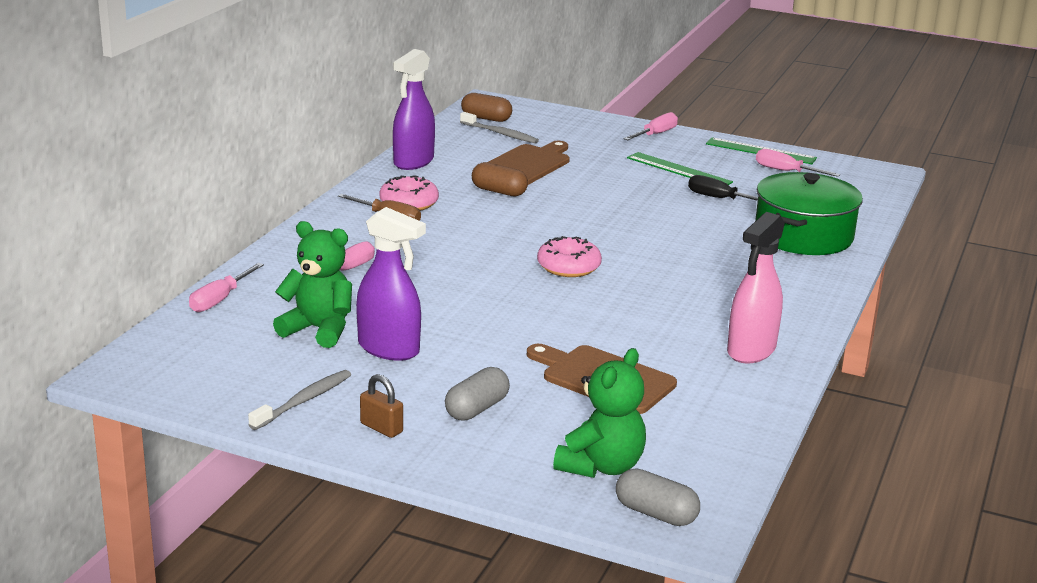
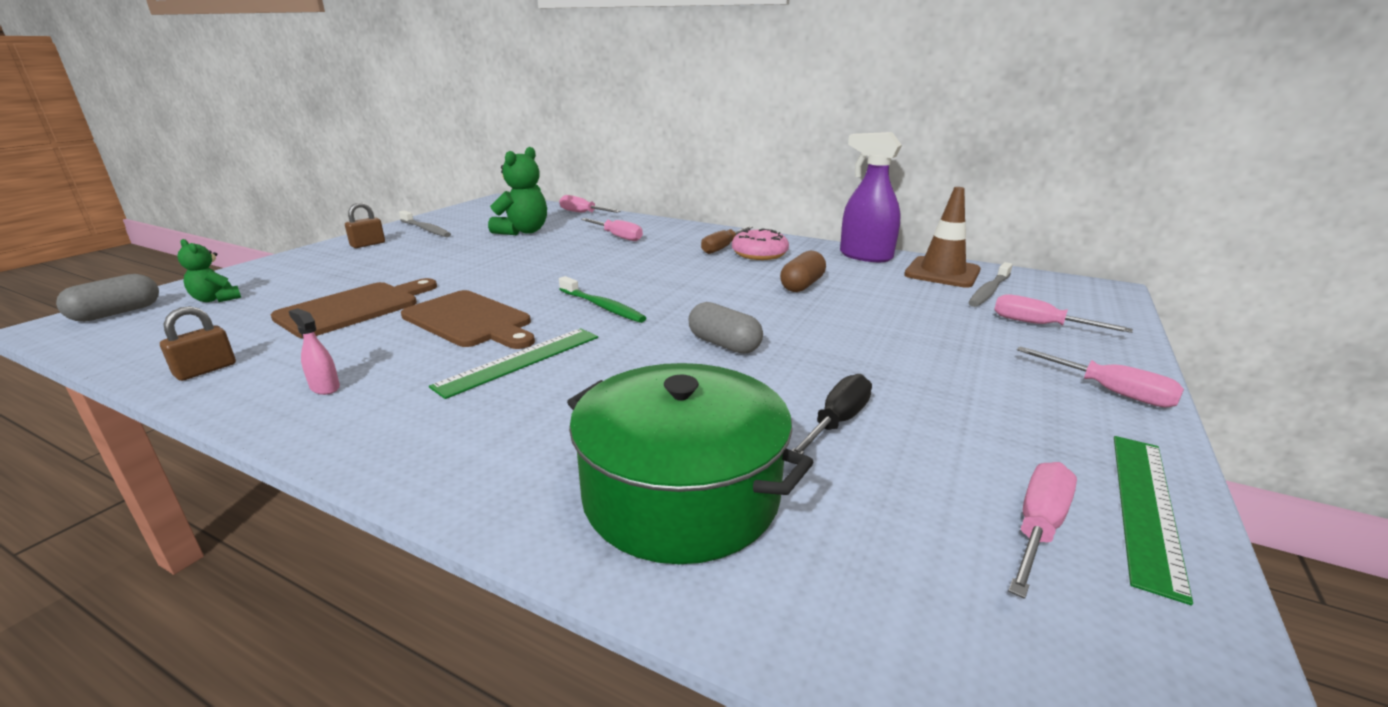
camera: 95 degrees right, 0 degrees up
purple spray bottle [356,207,426,361] -> none
grey capsule [445,367,510,421] -> grey capsule moved to [688,302,763,354]
brown capsule [461,93,512,122] -> none
brown cutting board [488,141,570,185] -> brown cutting board moved to [401,290,535,349]
pink donut [537,236,602,277] -> green toothbrush [559,276,646,323]
green teddy bear [553,348,646,478] -> green teddy bear [177,239,241,302], size x0.56
green ruler [627,152,733,185] -> green ruler moved to [429,328,598,399]
pink spray bottle [727,212,785,364] -> pink spray bottle [289,308,340,395], size x0.43
none -> brown padlock [160,306,236,381]
none -> brown traffic cone [904,187,981,288]
none -> pink screwdriver [994,294,1133,333]

